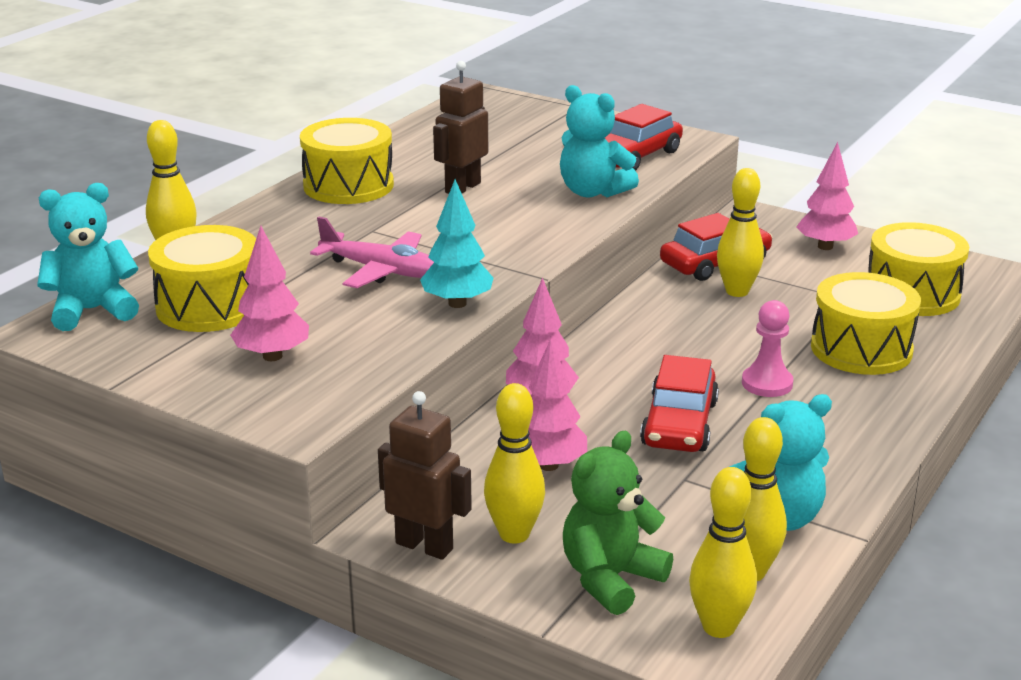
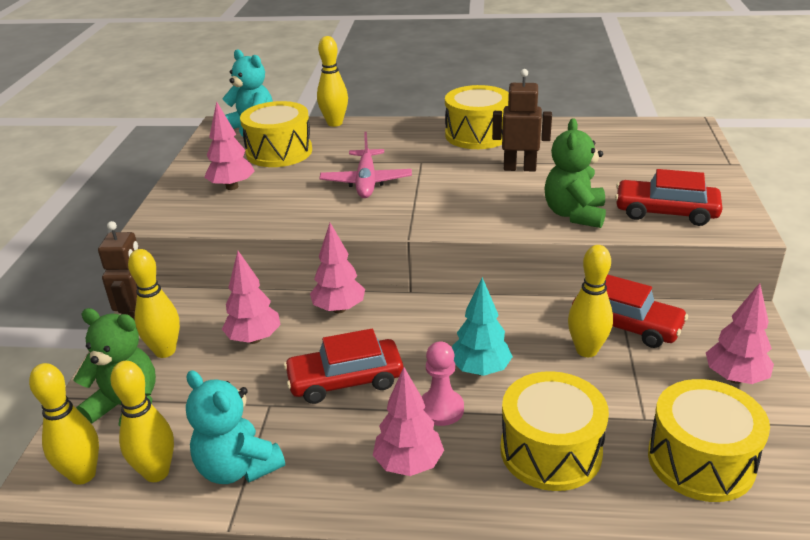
camera: 65 degrees right, 5 degrees up
turquoise tree [420,179,493,308] -> turquoise tree moved to [452,277,513,376]
turquoise teddy bear [560,85,639,197] -> green teddy bear [545,118,606,228]
none -> pink tree [373,367,444,476]

